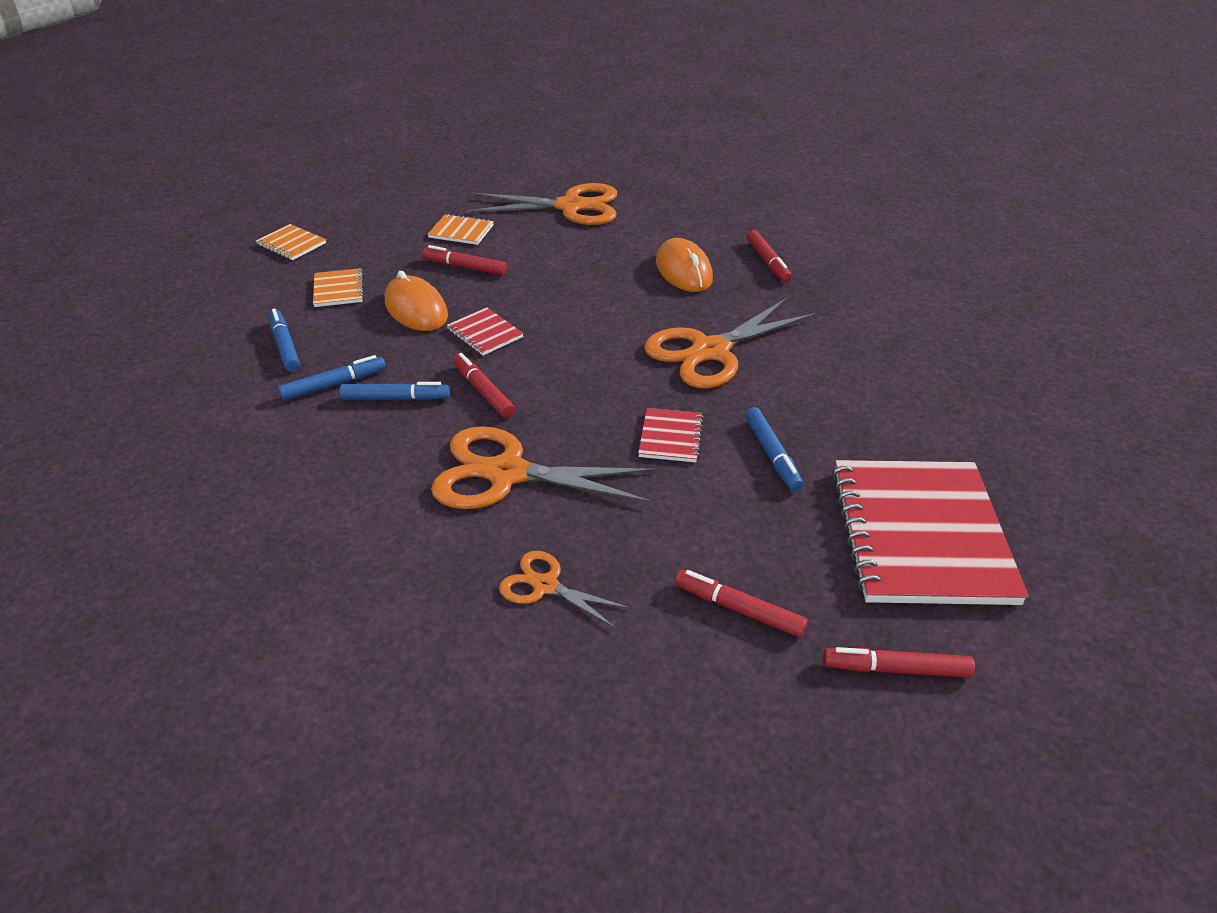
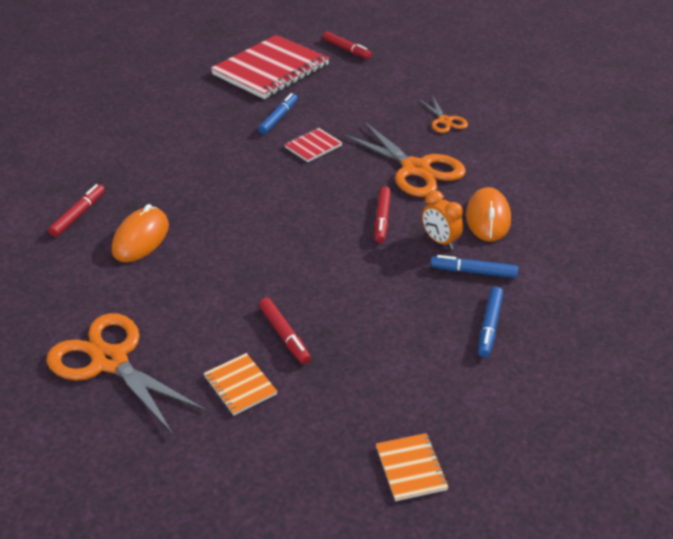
camera: 140 degrees left, 0 degrees up
orange notebook [313,268,364,307] -> none
blue marker [339,382,450,401] -> orange clock [422,190,463,249]
orange mouse [385,271,448,331] -> orange mouse moved to [466,187,511,242]
red notebook [446,307,524,356] -> none
orange scissors [644,298,817,388] -> none
red marker [675,570,808,637] -> none

